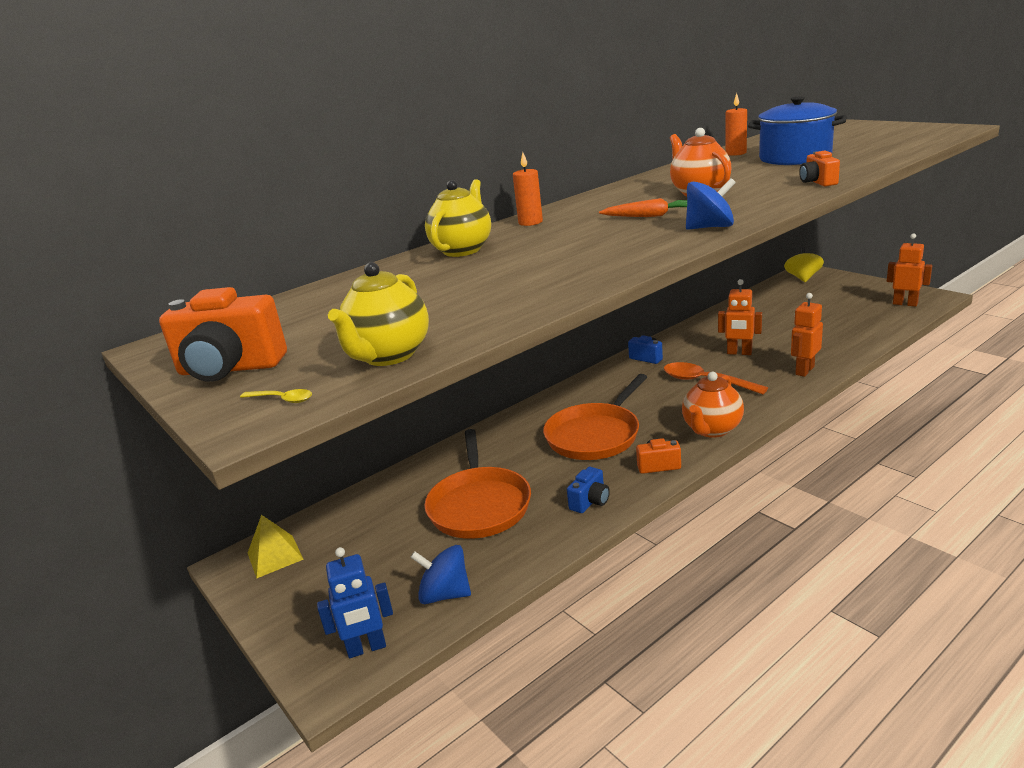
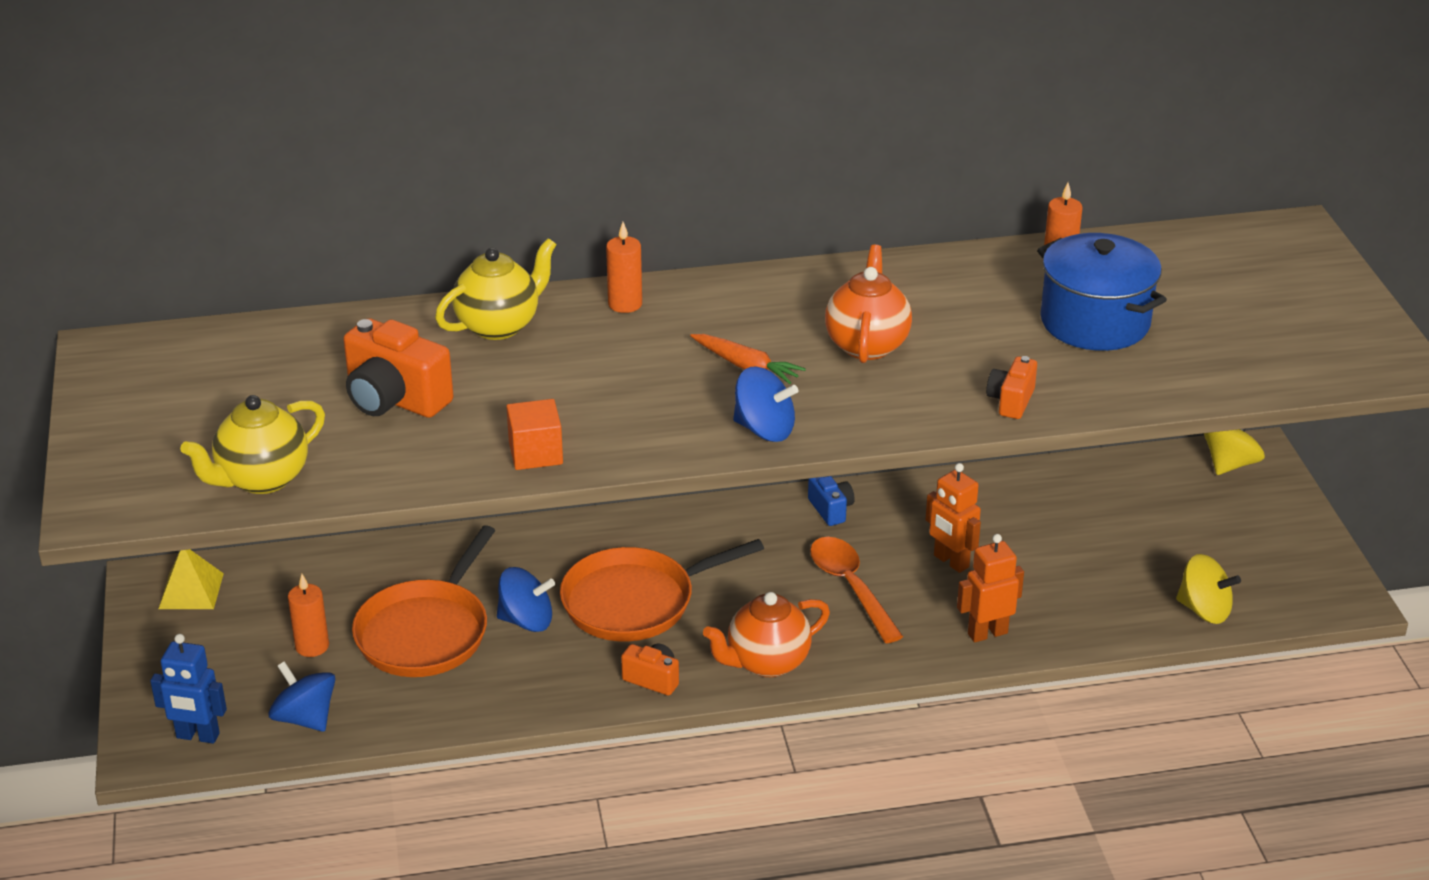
camera: 25 degrees right, 10 degrees up
orange camera [159,287,287,382] -> orange camera moved to [343,318,453,418]
yellow spoon [240,389,312,403] -> none
blue camera [567,467,610,513] -> none
orange robot [887,233,932,307] -> none
none -> orange candle [288,574,329,657]
none -> blue spinning top [497,567,555,632]
none -> orange cube [506,399,563,470]
none -> yellow spinning top [1176,554,1241,624]

